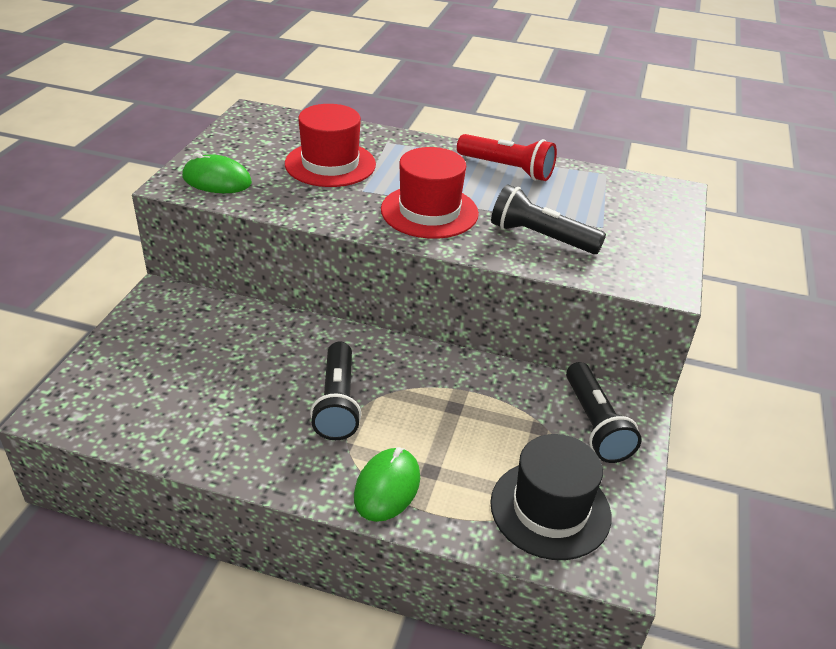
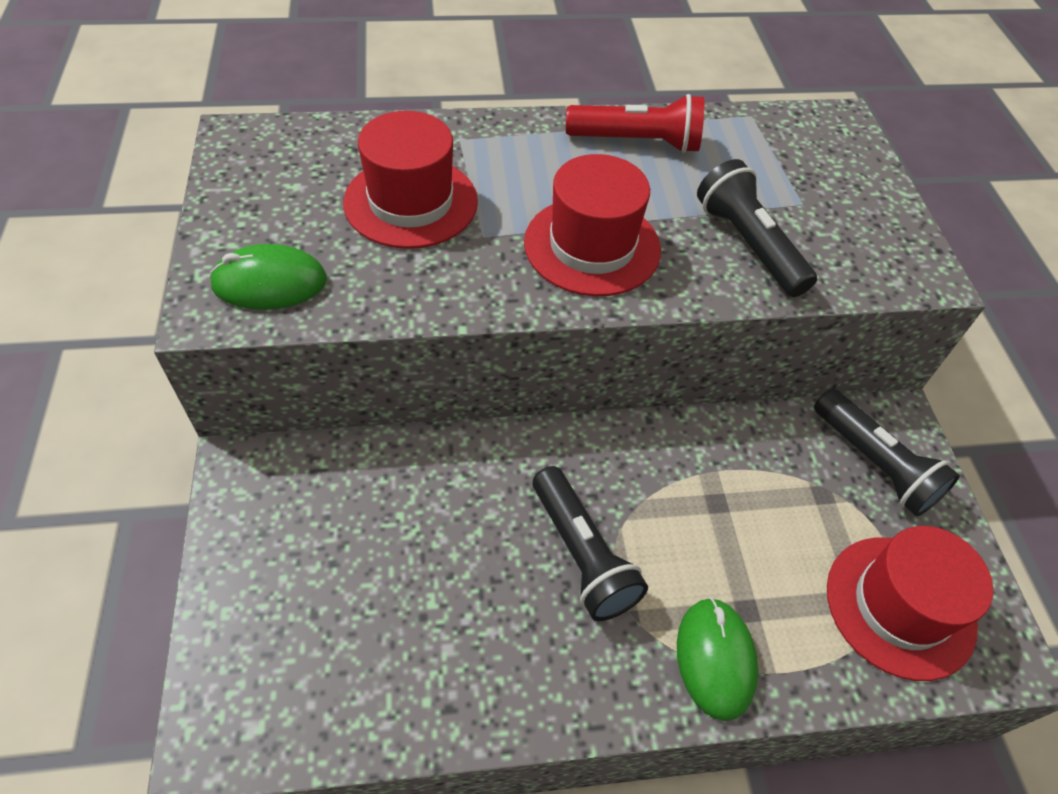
camera: 25 degrees left, 15 degrees up
black hat [490,434,611,560] -> red hat [827,526,993,681]
black flashlight [491,184,606,254] -> black flashlight turned 60 degrees clockwise [697,159,817,297]

